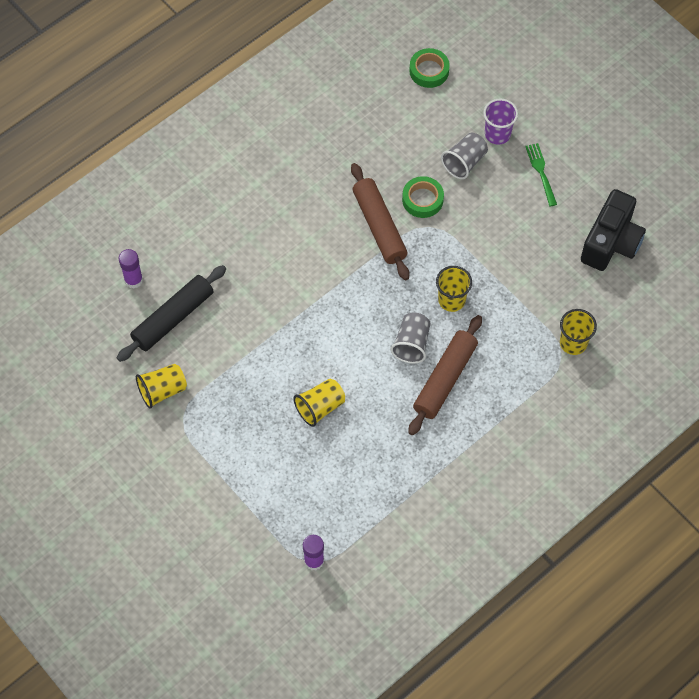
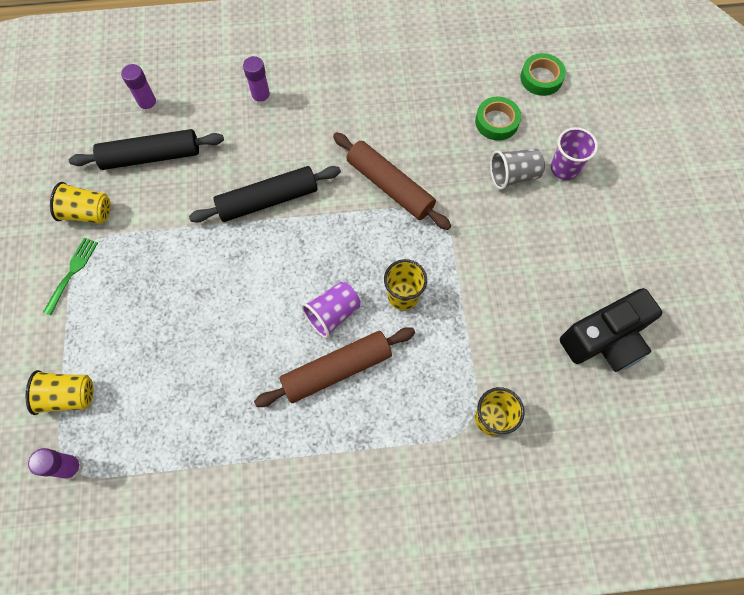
camera: 35 degrees right, 5 degrees up
yellow cup [293,379,345,427] -> yellow cup moved to [26,370,93,415]
brown rolling pin [351,163,409,280] -> brown rolling pin turned 60 degrees counterclockwise [333,133,451,230]
grey cup [390,313,431,364] -> purple cup [301,282,360,338]
green tape [402,176,444,218] -> green tape moved to [475,97,521,141]
green fork [525,143,557,206] -> green fork moved to [43,238,98,315]
none -> black rolling pin [189,166,341,223]
none -> purple glue stick [243,56,271,106]

